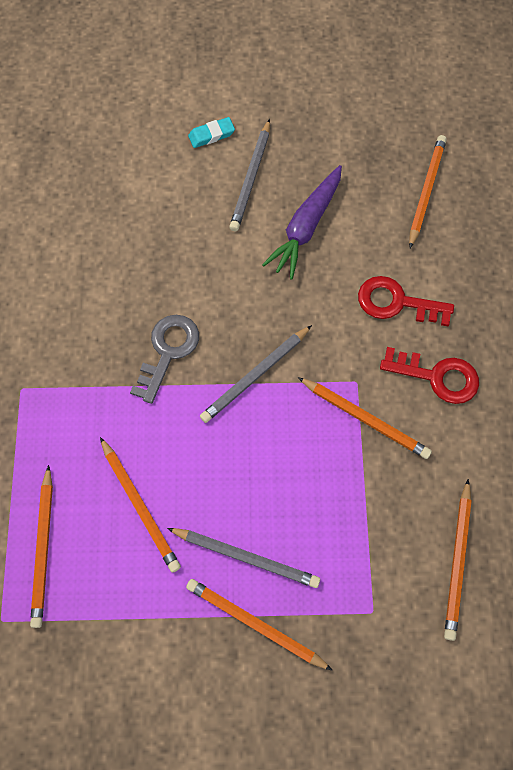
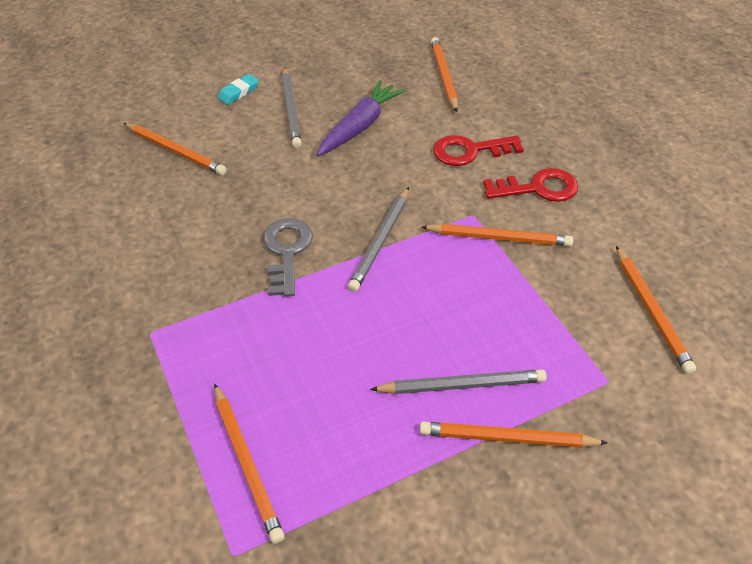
camera: 25 degrees left, 20 degrees down
orange pencil [100,437,181,572] -> orange pencil moved to [123,123,227,175]
purple carrot [262,165,342,279] -> purple carrot turned 150 degrees counterclockwise [317,80,405,156]

